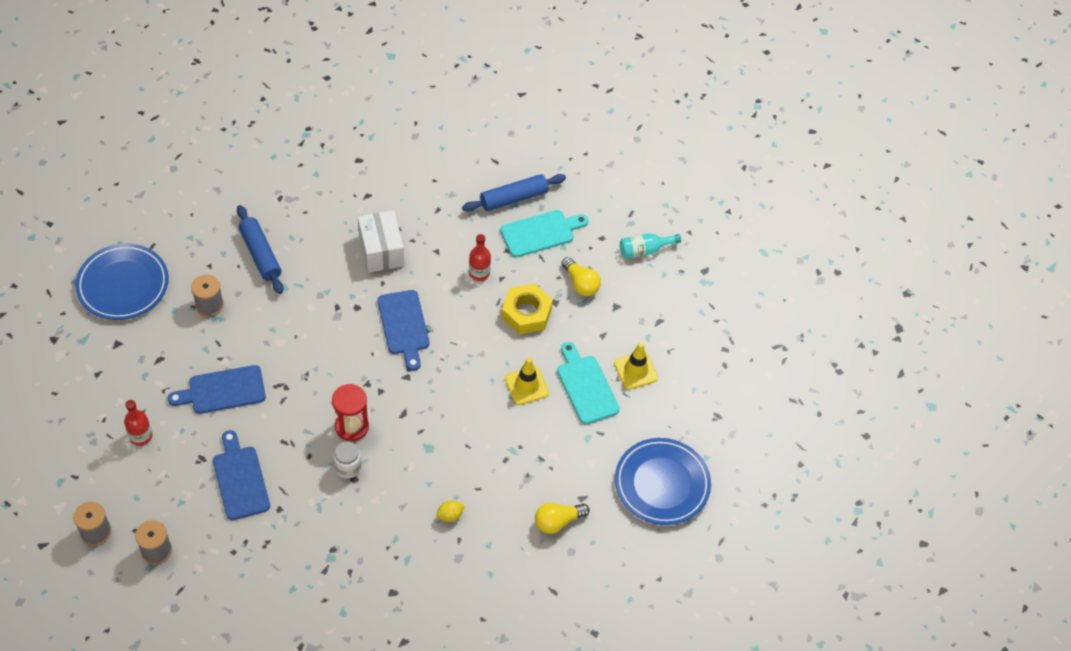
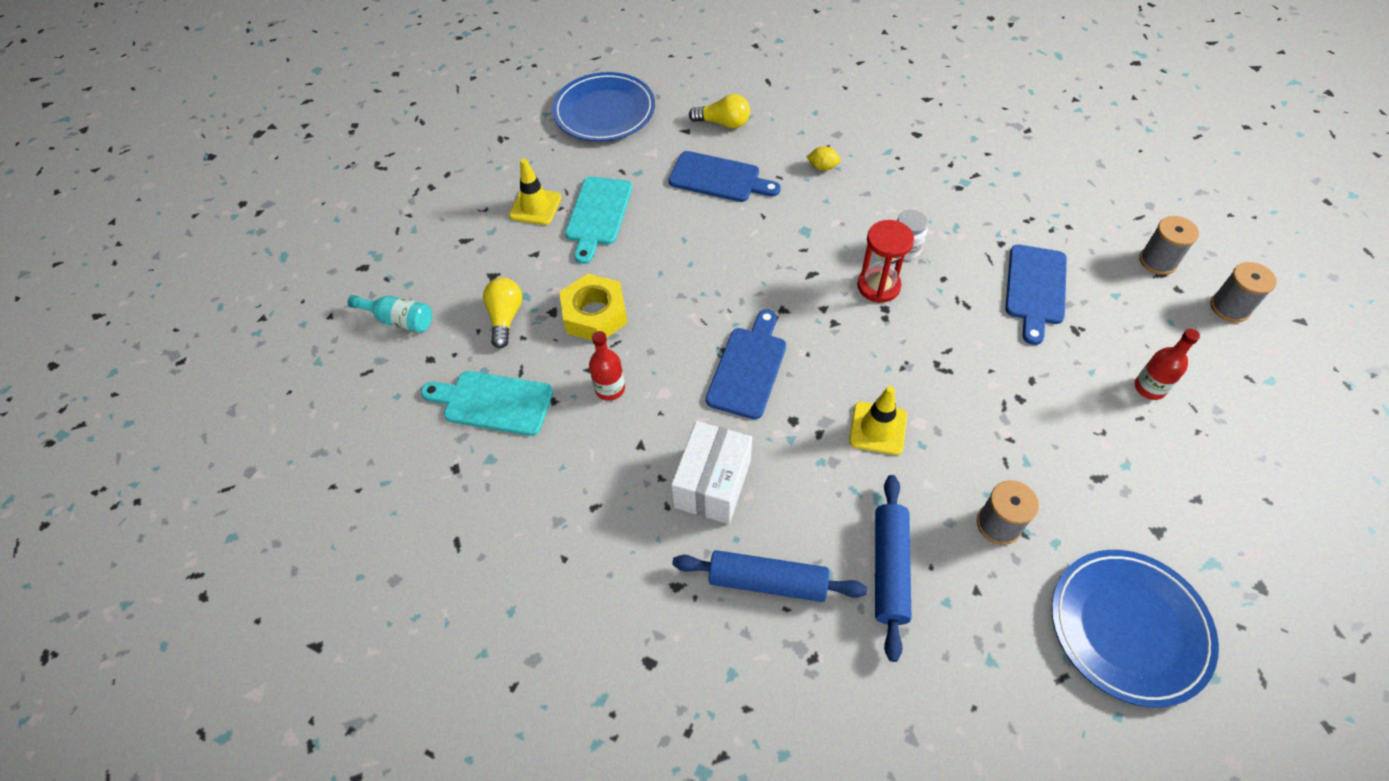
camera: 140 degrees left, 0 degrees up
blue cutting board [168,365,266,414] -> blue cutting board moved to [668,151,781,202]
blue rolling pin [462,174,566,212] -> blue rolling pin moved to [672,550,867,602]
yellow traffic cone [505,358,549,405] -> yellow traffic cone moved to [849,386,907,455]

